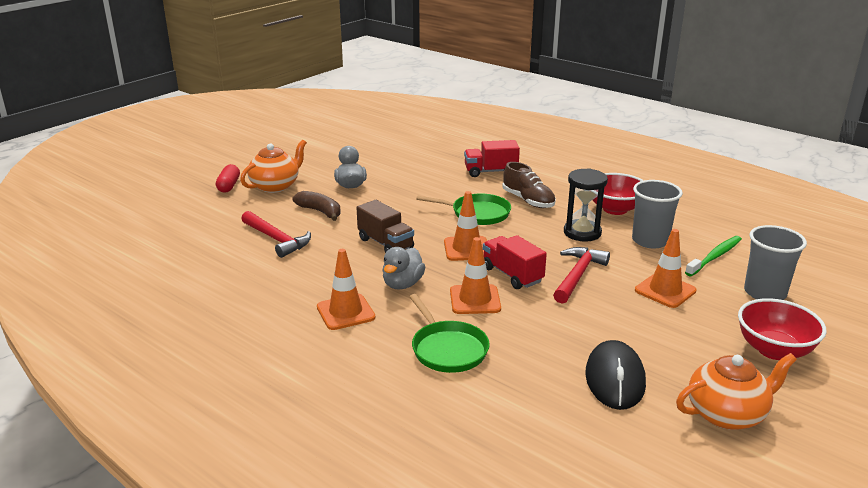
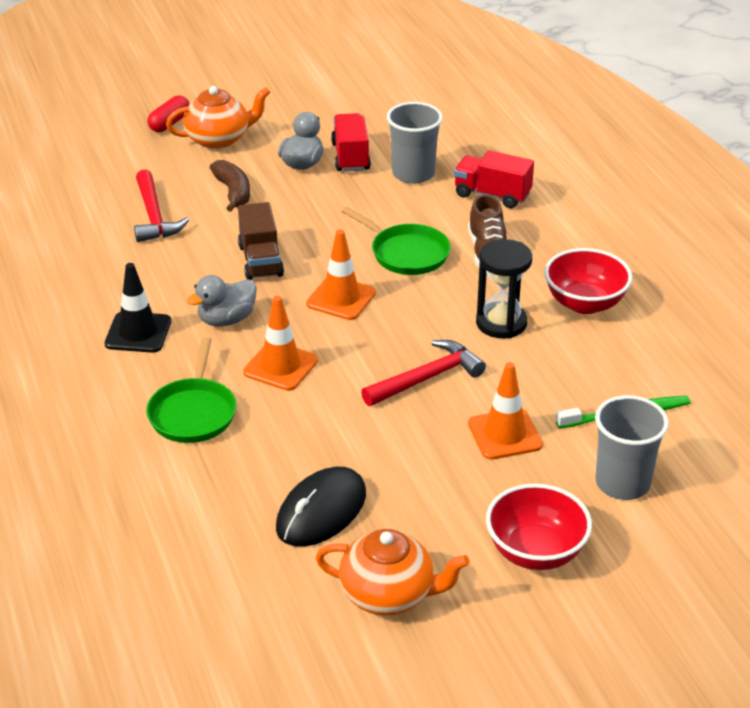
camera: 30 degrees right, 10 degrees up
orange traffic cone [317,249,375,330] -> black traffic cone [105,263,171,353]
red truck [483,235,547,289] -> red truck moved to [331,113,371,172]
grey cup [632,180,683,249] -> grey cup moved to [387,102,443,184]

